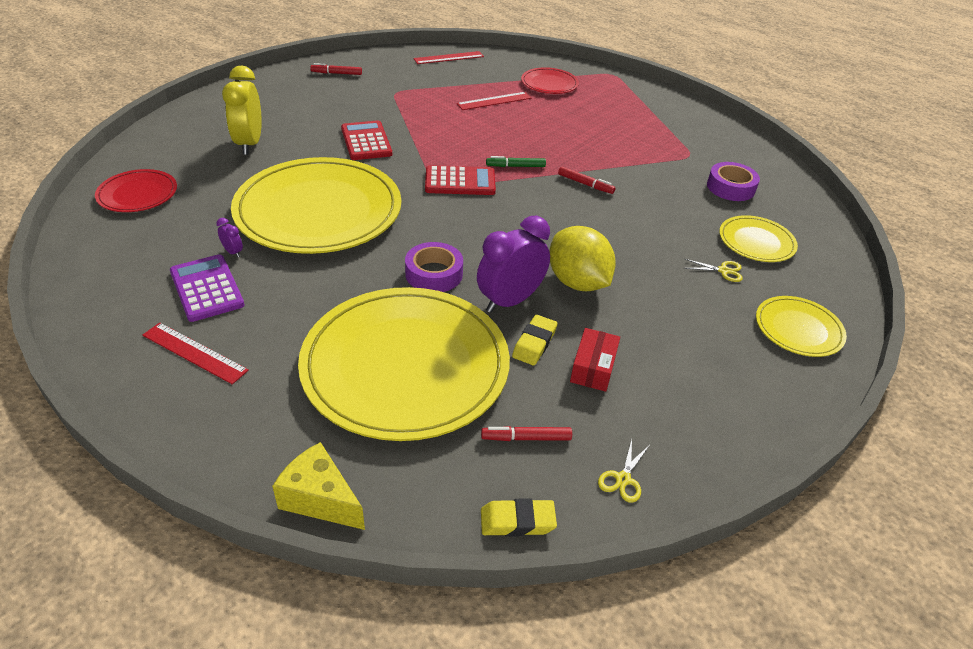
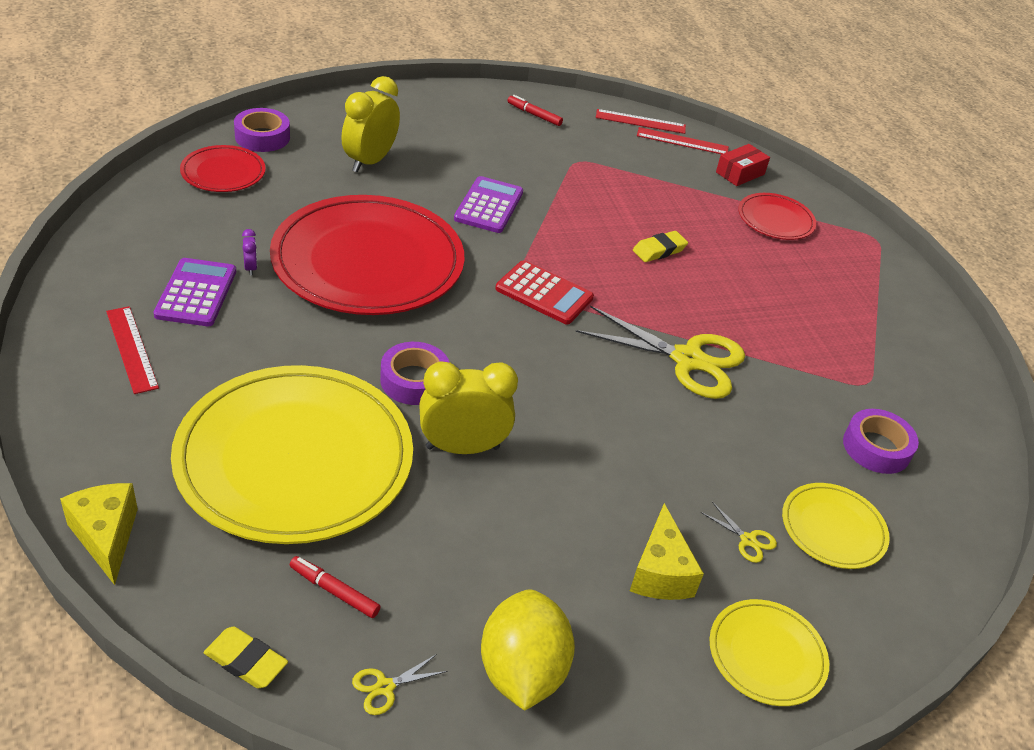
camera: 30 degrees right, 0 degrees up
yellow plate [231,157,401,254] -> red plate [270,195,465,315]
red calculator [341,121,392,160] -> purple calculator [454,176,523,233]
red ruler [457,92,531,110] -> red ruler moved to [596,109,686,134]
purple clock [477,216,550,313] -> yellow clock [419,361,518,454]
green marker [486,156,546,167] -> none
yellow eraser [512,315,557,365] -> yellow eraser moved to [633,231,688,262]
yellow lemon [550,226,616,291] -> yellow lemon moved to [481,589,575,711]
red marker [558,166,615,194] -> yellow scissors [576,305,745,399]
red box [570,328,620,392] -> red box moved to [716,144,770,186]
none -> purple tape [234,108,290,152]
none -> yellow cheese [630,503,704,600]

